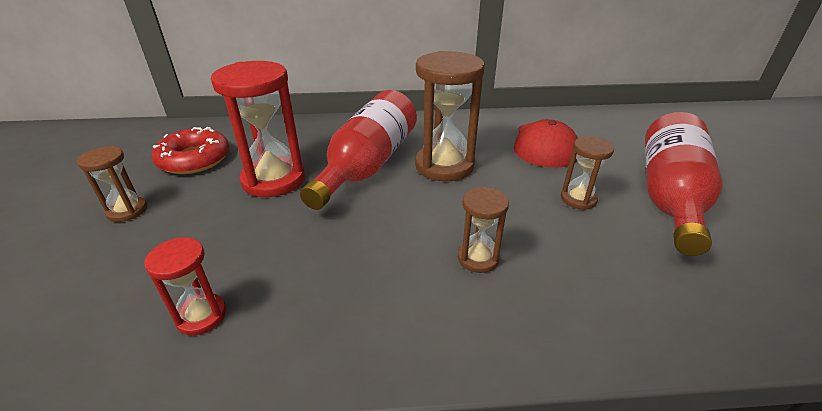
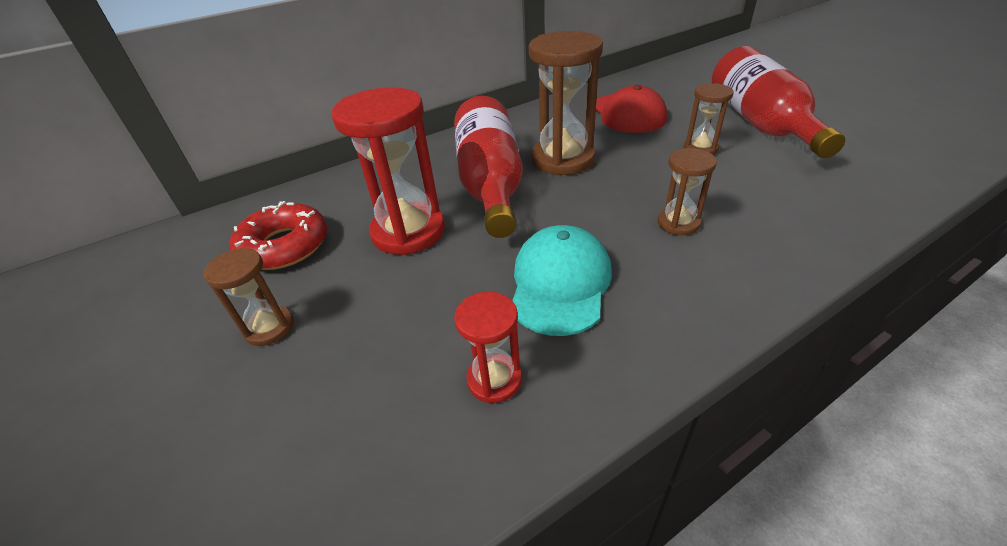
camera: 25 degrees left, 5 degrees up
none -> turquoise cap [512,225,612,336]

